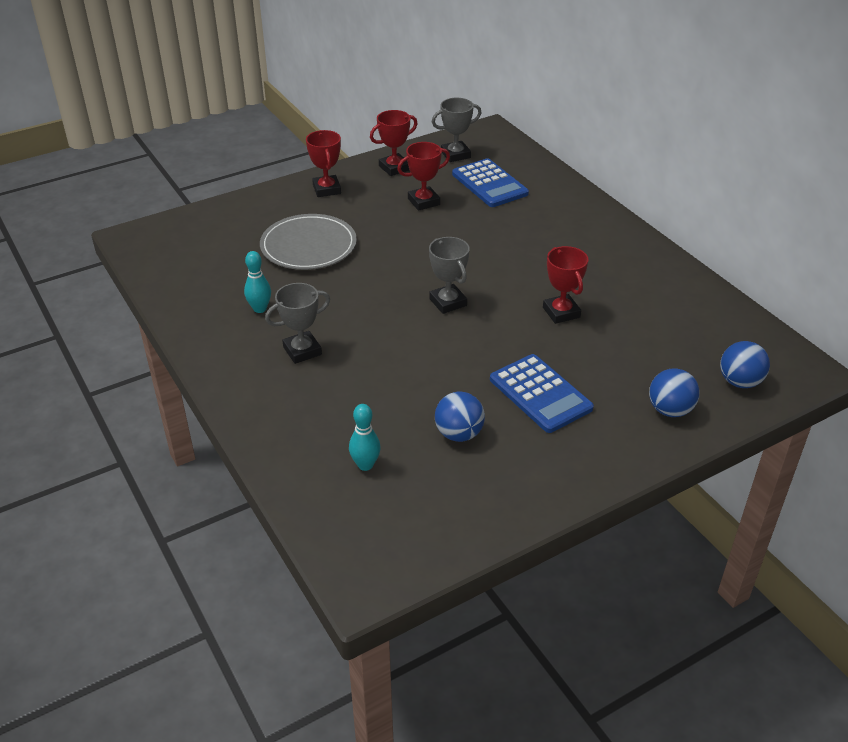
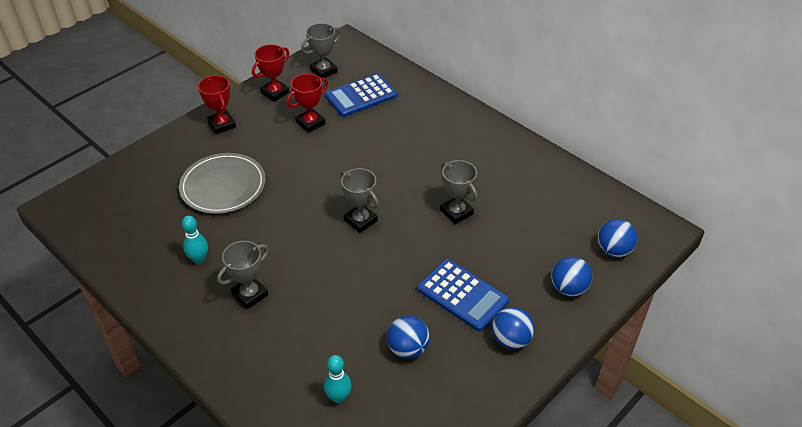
camera: 15 degrees left, 5 degrees up
blue calculator [452,158,529,207] -> blue calculator turned 105 degrees clockwise [325,73,397,117]
red trophy [543,246,588,324] -> grey trophy [440,160,478,224]
none -> blue ball [492,307,535,350]

